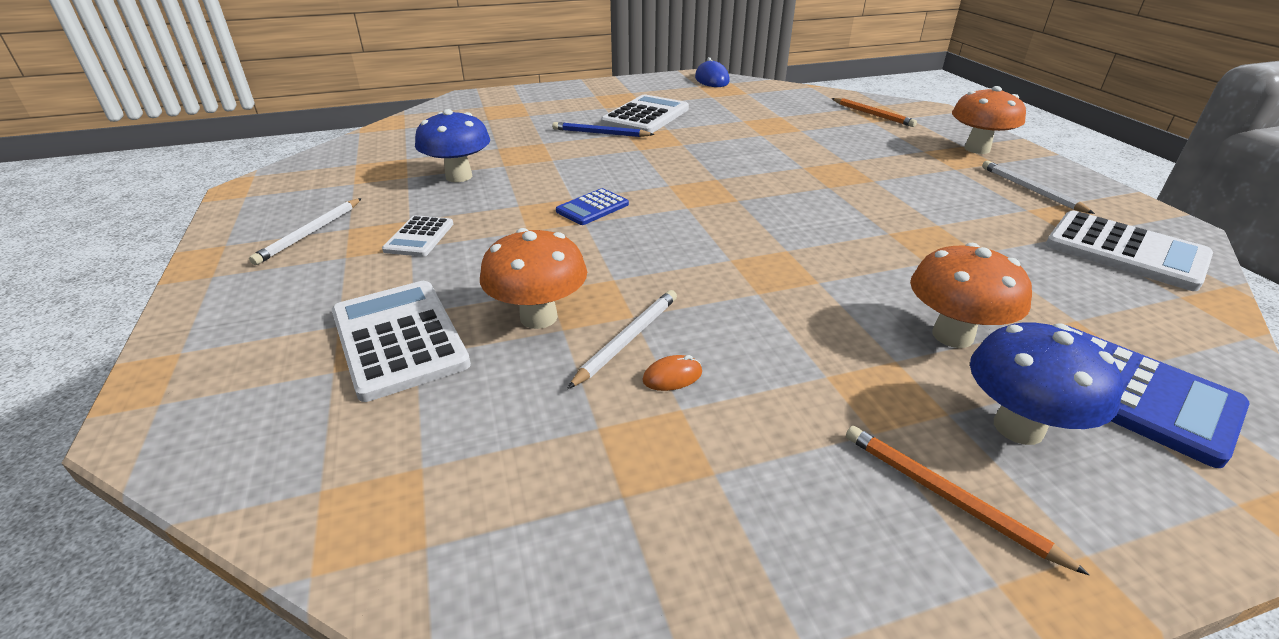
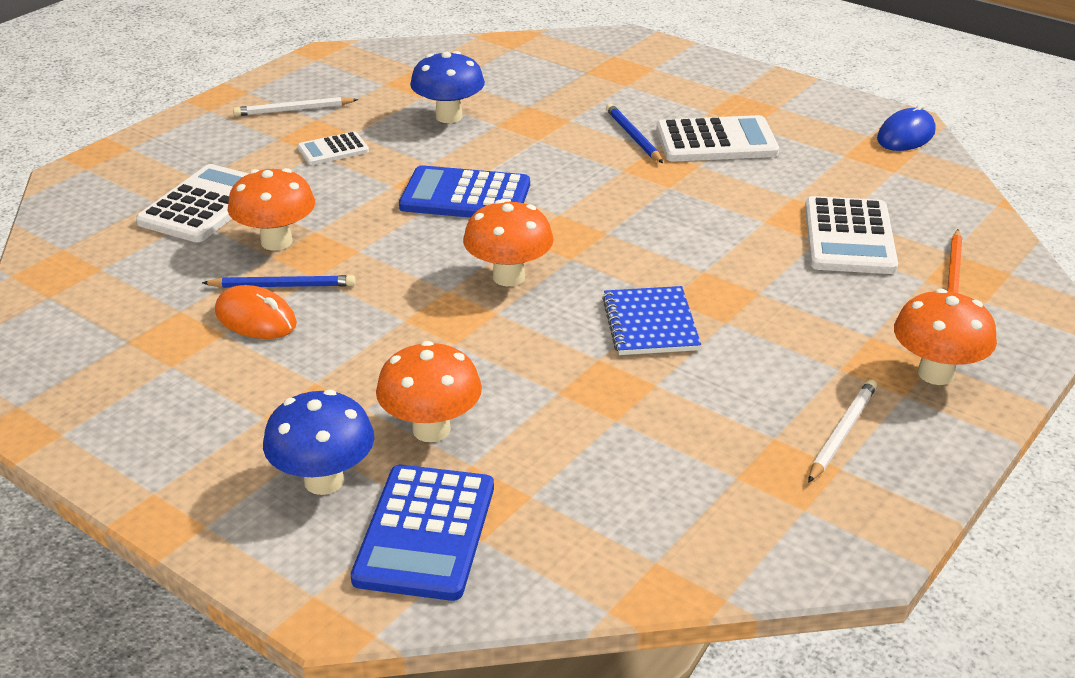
camera: 55 degrees right, 0 degrees up
blue calculator [556,188,629,225] -> blue calculator [399,165,530,218], size x1.80
white pencil [567,290,677,389] -> blue pencil [202,275,356,288]
orange mouse [642,355,702,391] -> orange mouse [215,285,297,339], size x1.86
orange pencil [846,426,1090,576] -> none
white calculator [1046,210,1213,291] -> white calculator moved to [805,196,898,274]
none -> orange mushroom [463,200,554,286]
none -> blue notebook [602,286,701,355]

